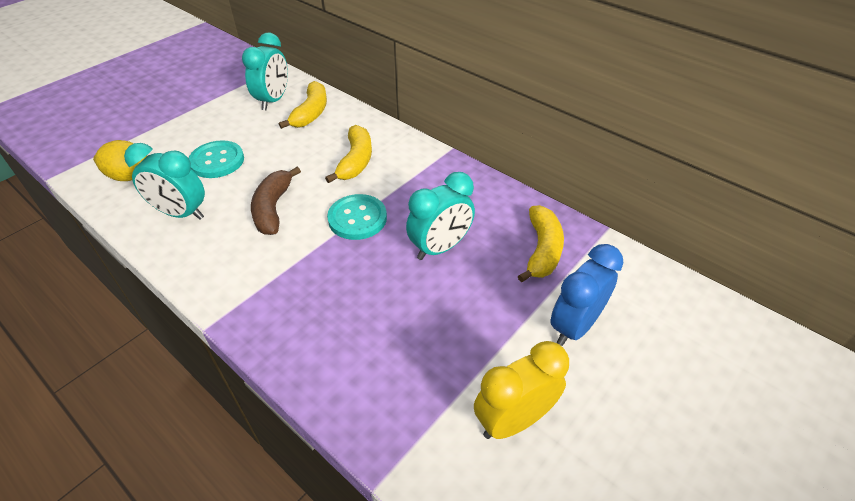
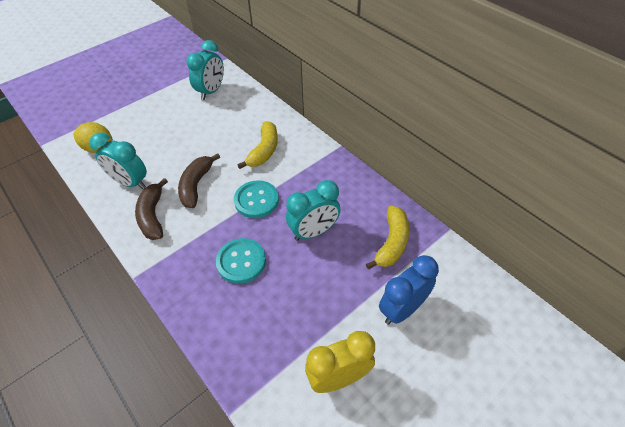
camera: 10 degrees right, 5 degrees up
turquoise button [189,140,244,178] -> turquoise button moved to [216,238,266,284]
yellow banana [279,81,327,129] -> none
none -> brown banana [135,178,168,240]

